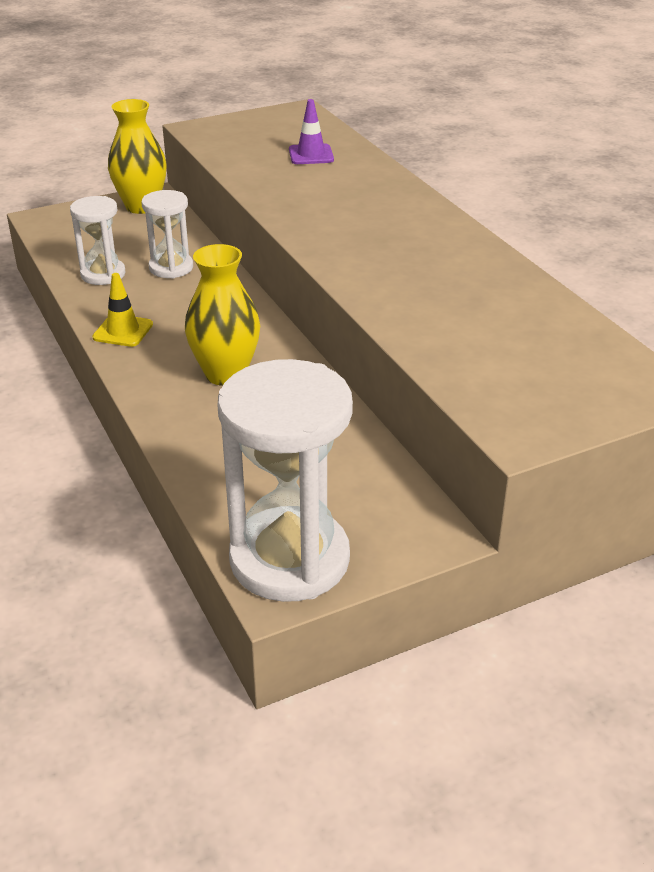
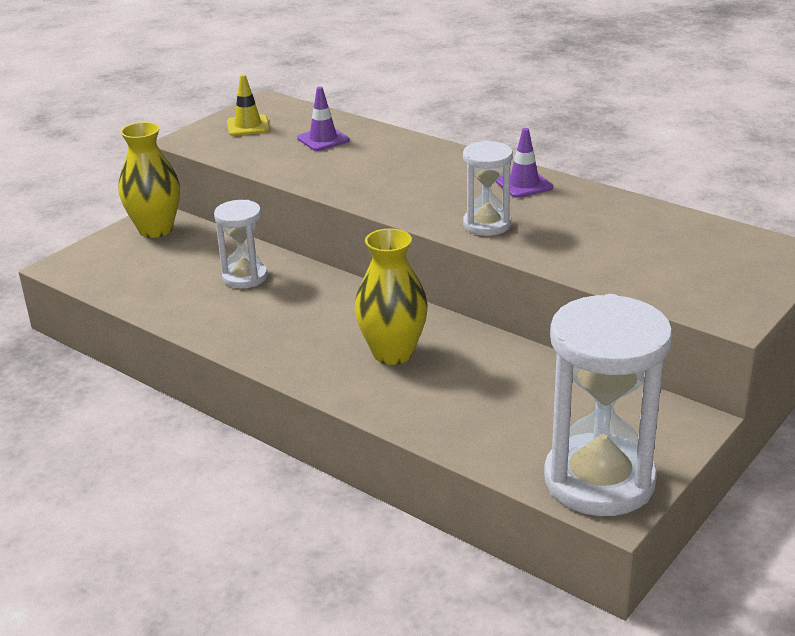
camera: 25 degrees left, 5 degrees down
white hourglass [70,196,126,285] -> white hourglass moved to [463,141,513,236]
yellow traffic cone [92,273,153,347] -> yellow traffic cone moved to [227,74,270,136]
none -> purple traffic cone [496,128,553,198]

